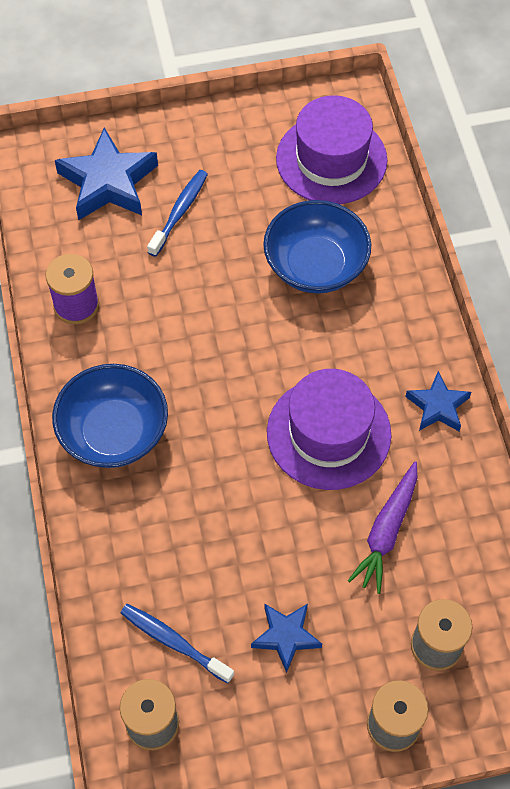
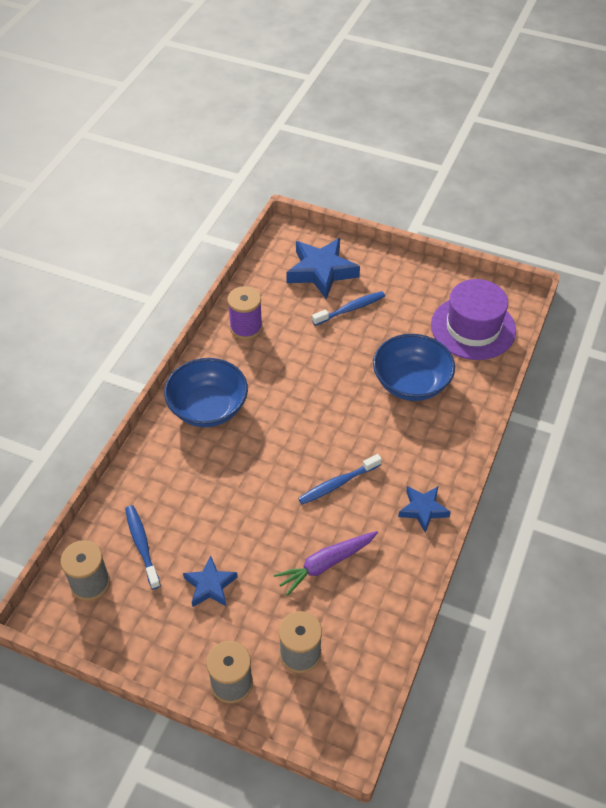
camera: 35 degrees right, 10 degrees down
purple hat [267,369,391,490] -> blue toothbrush [298,454,382,505]

